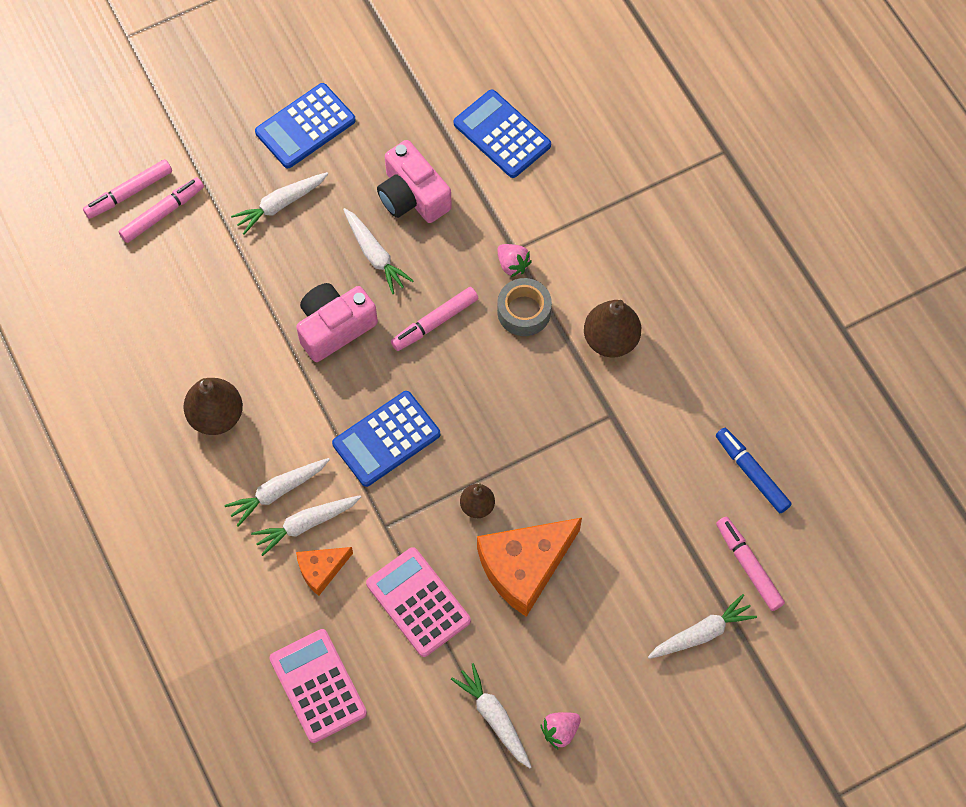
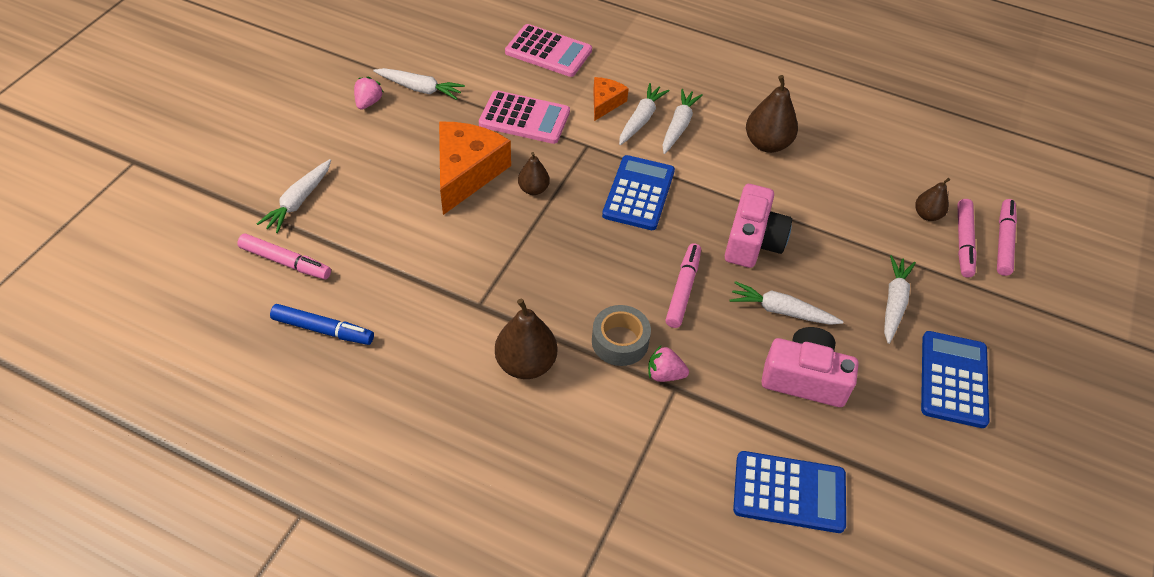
camera: 140 degrees right, 15 degrees down
none -> brown pear [915,178,950,221]

